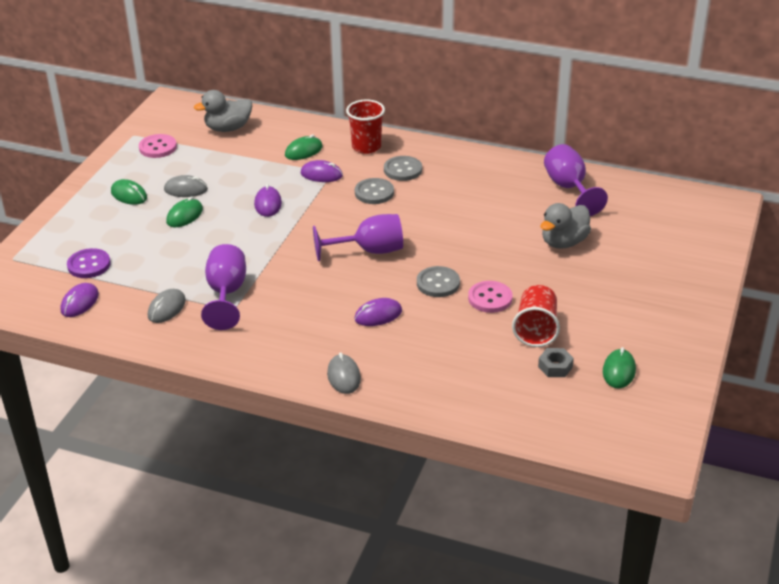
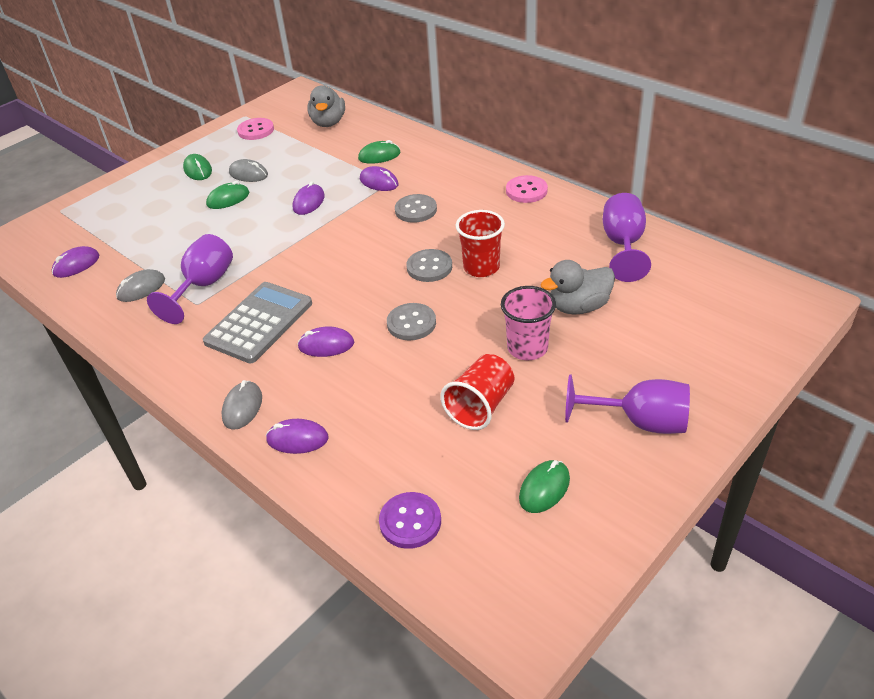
camera: 25 degrees right, 5 degrees up
purple button [67,248,110,278] -> purple button moved to [379,492,441,549]
grey duck [194,90,252,132] -> grey duck turned 90 degrees counterclockwise [307,85,345,127]
purple goblet [313,214,403,261] -> purple goblet moved to [565,374,690,434]
red cup [346,100,385,154] -> red cup moved to [456,210,505,277]
grey button [384,156,422,181] -> grey button moved to [406,249,452,282]
pink button [468,281,513,313] -> pink button moved to [506,175,548,203]
grey nut [538,348,574,377] -> none
none -> grey calculator [203,282,312,363]
none -> purple mouse [266,419,329,454]
none -> pink cup [501,286,556,360]

